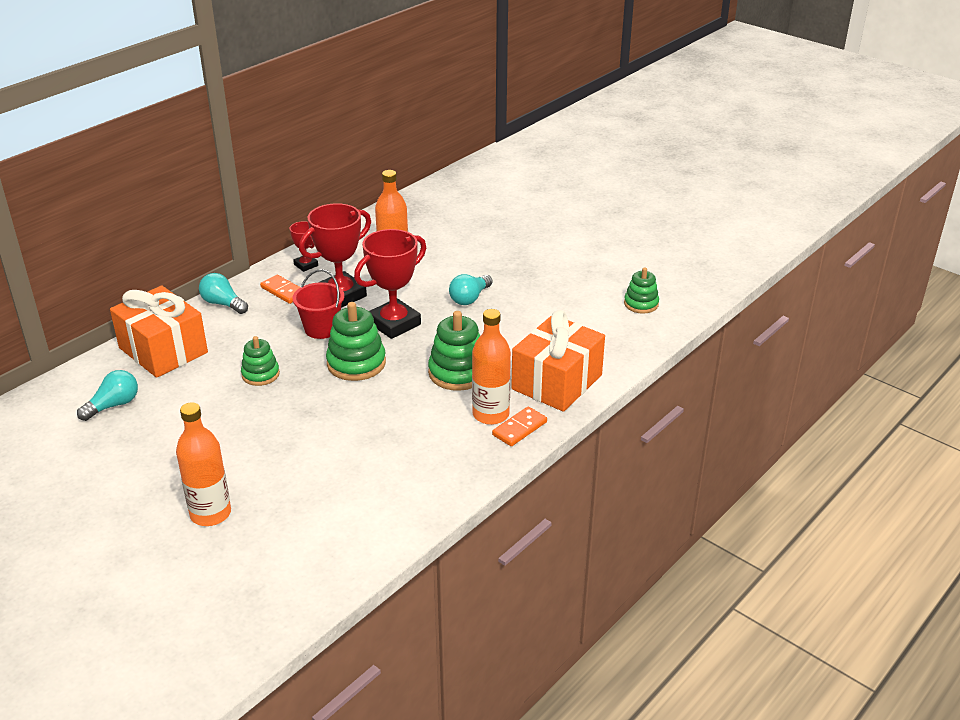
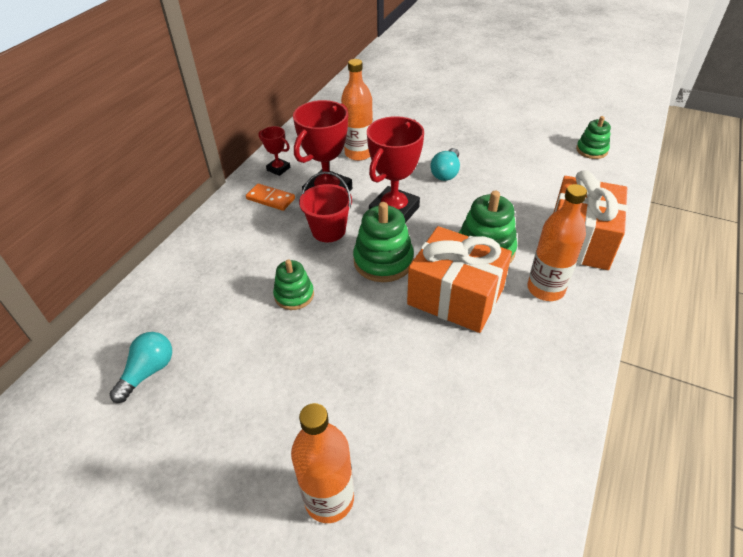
camera: 15 degrees left, 10 degrees up
orange gift [110,286,208,378] -> orange gift moved to [407,226,512,333]
turquoise light bulb [199,273,248,314] -> none
orange domino [492,406,547,446] -> none

